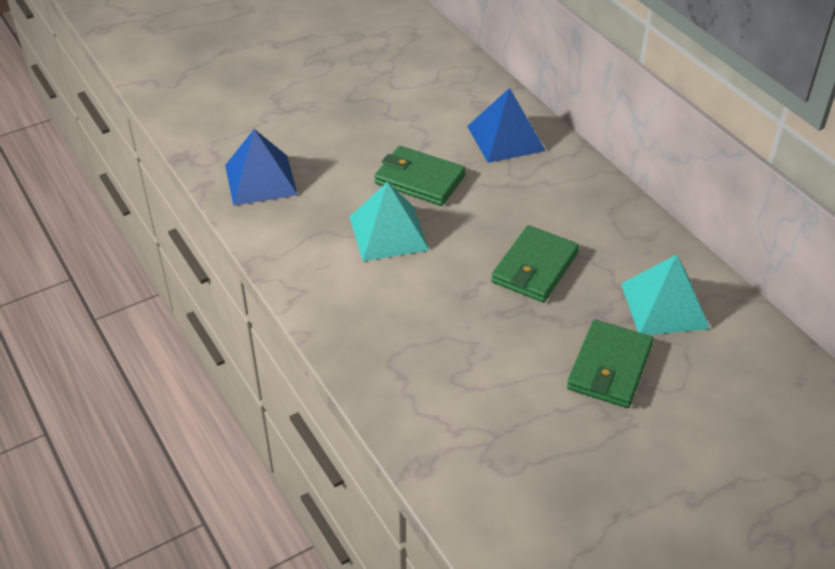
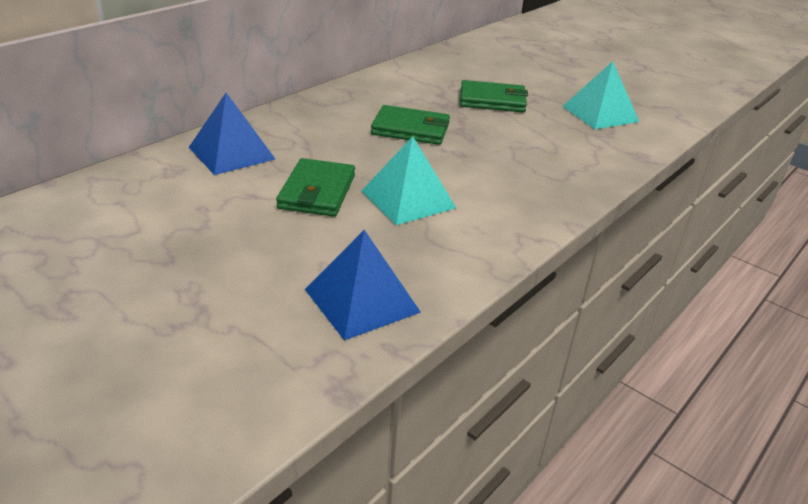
camera: 110 degrees left, 10 degrees down
turquoise pyramid [621,254,710,335] -> turquoise pyramid moved to [562,61,639,129]

